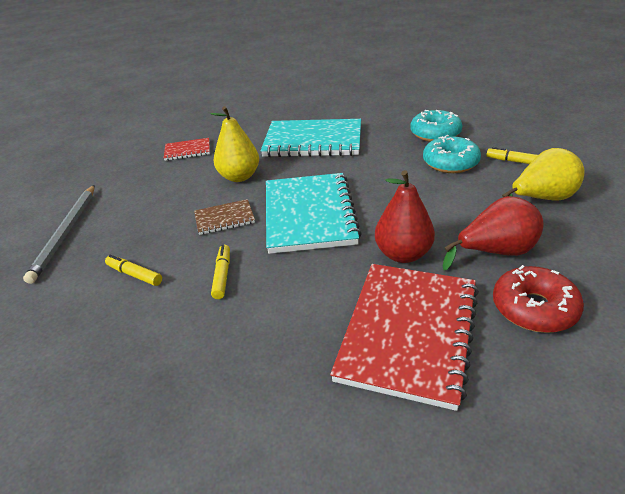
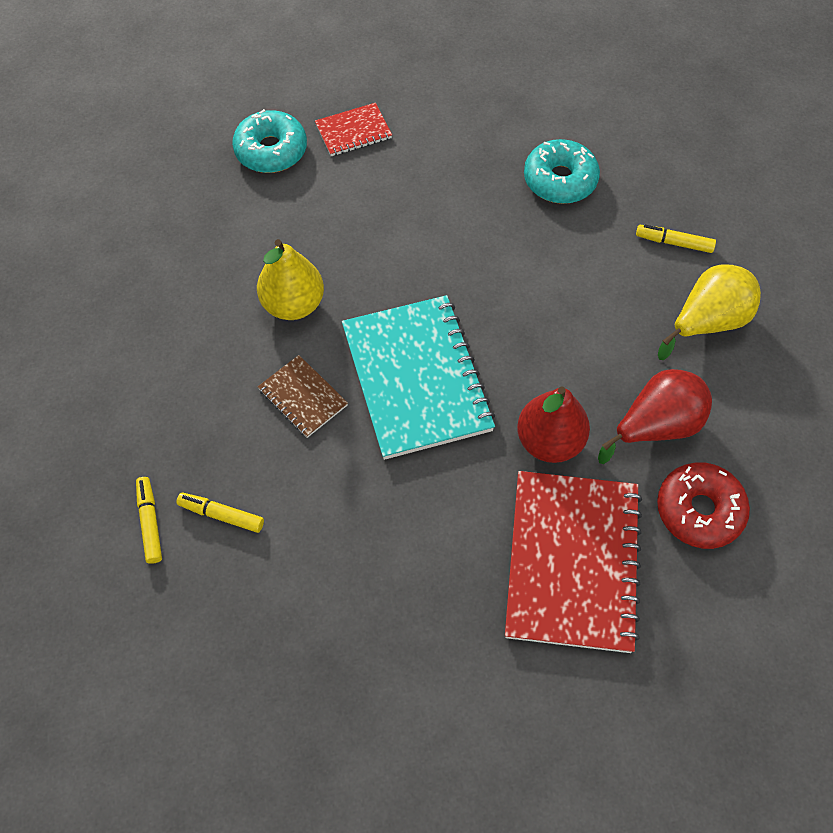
camera: 15 degrees left, 25 degrees up
grey pencil [23,185,95,284] -> none
red notebook [164,138,210,161] -> red notebook moved to [315,103,392,156]
brown notebook [194,199,255,235] -> brown notebook turned 75 degrees clockwise [258,355,348,438]
yellow marker [211,245,230,299] -> yellow marker moved to [136,477,162,564]
turquoise notebook [261,119,361,157] -> none
turquoise donut [423,135,481,173] -> turquoise donut moved to [232,109,307,173]

